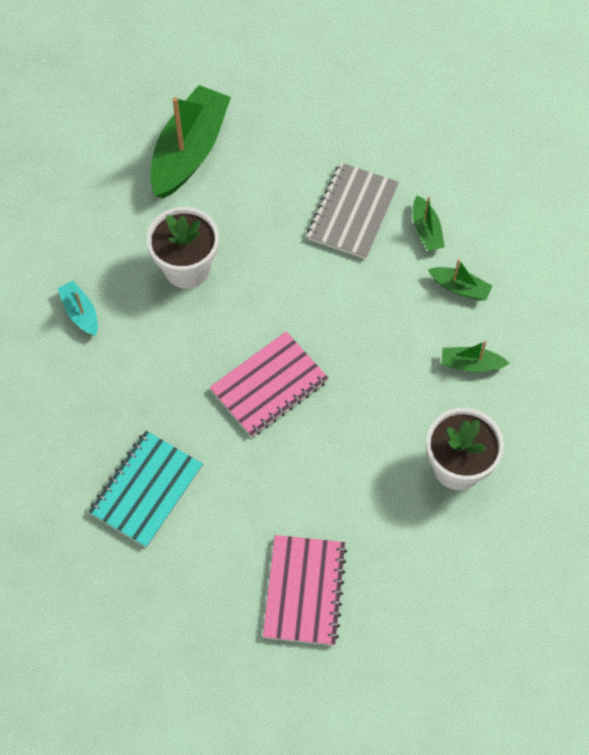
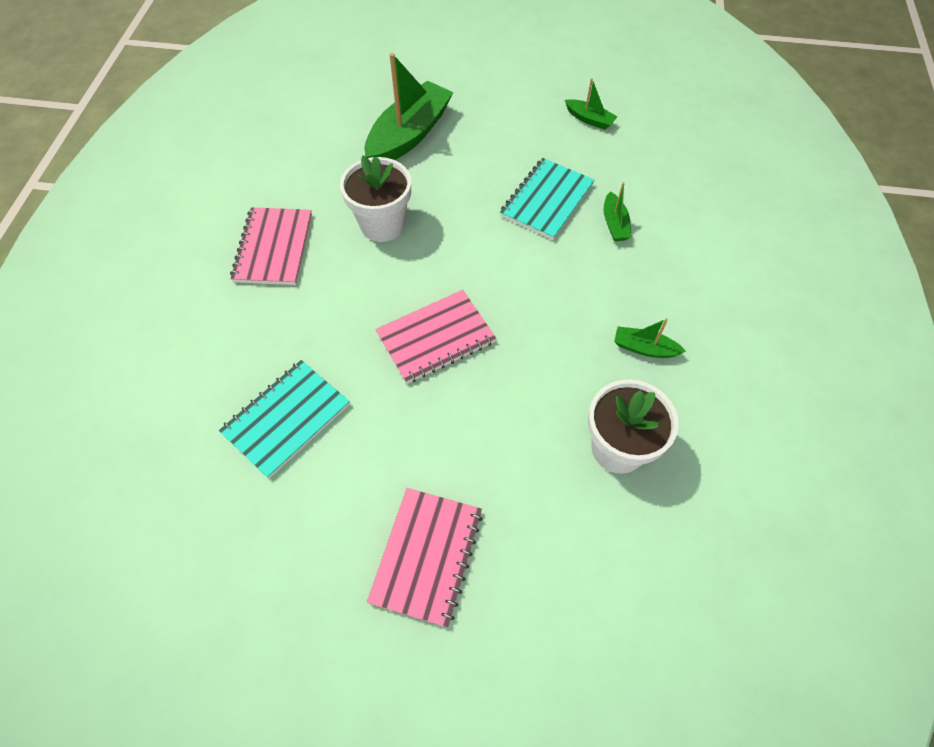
camera: 10 degrees right, 5 degrees down
turquoise boat [57,281,98,336] -> pink notebook [230,207,312,285]
grey notebook [307,162,399,259] -> turquoise notebook [500,158,595,240]
green boat [428,259,492,300] -> green boat moved to [565,78,618,130]

